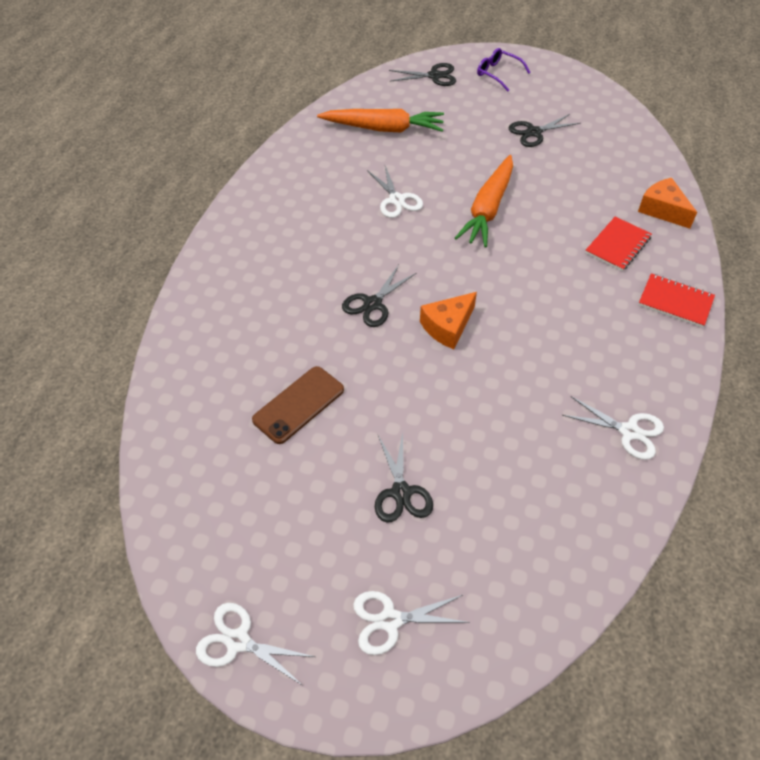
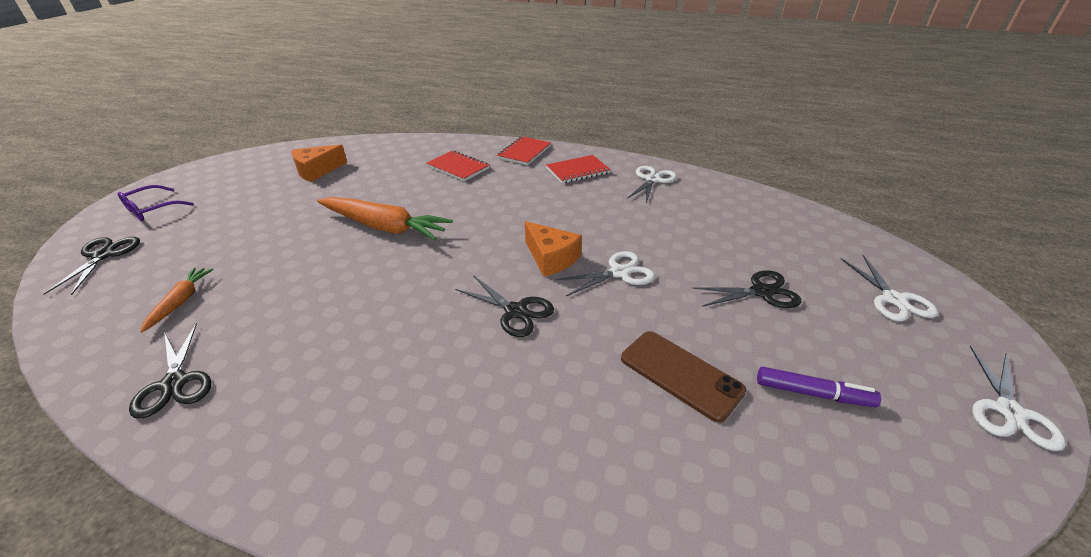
camera: 90 degrees left, 15 degrees down
orange carrot [317,109,444,133] -> orange carrot [140,267,214,332], size x0.52
white scissors [367,166,423,218] -> white scissors moved to [555,251,655,296]
black scissors [509,114,581,147] -> black scissors moved to [129,323,211,419]
orange cheese [638,178,697,229] -> orange cheese moved to [292,145,347,182]
none -> red notebook [546,155,611,183]
none -> purple marker [757,367,881,407]

